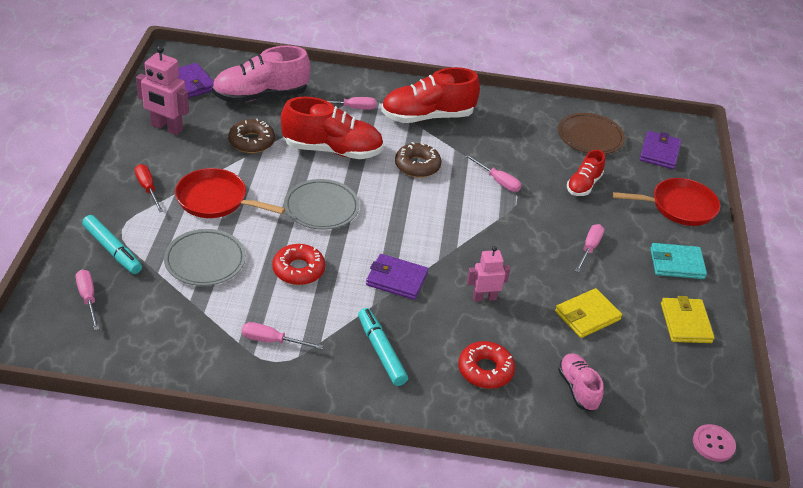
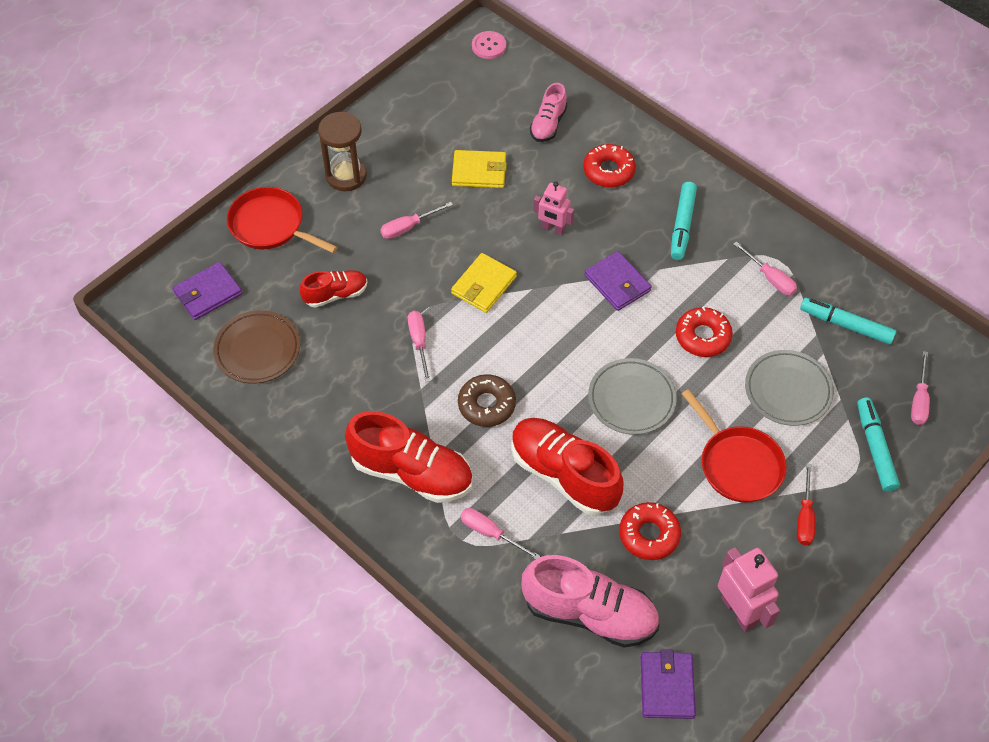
camera: 140 degrees left, 15 degrees up
brown donut [228,119,275,153] -> red donut [619,502,681,560]
turquoise wallet [650,243,707,279] -> brown hourglass [318,112,367,191]
yellow wallet [661,296,715,343] -> yellow wallet moved to [451,253,517,313]
none -> turquoise marker [800,298,896,345]

